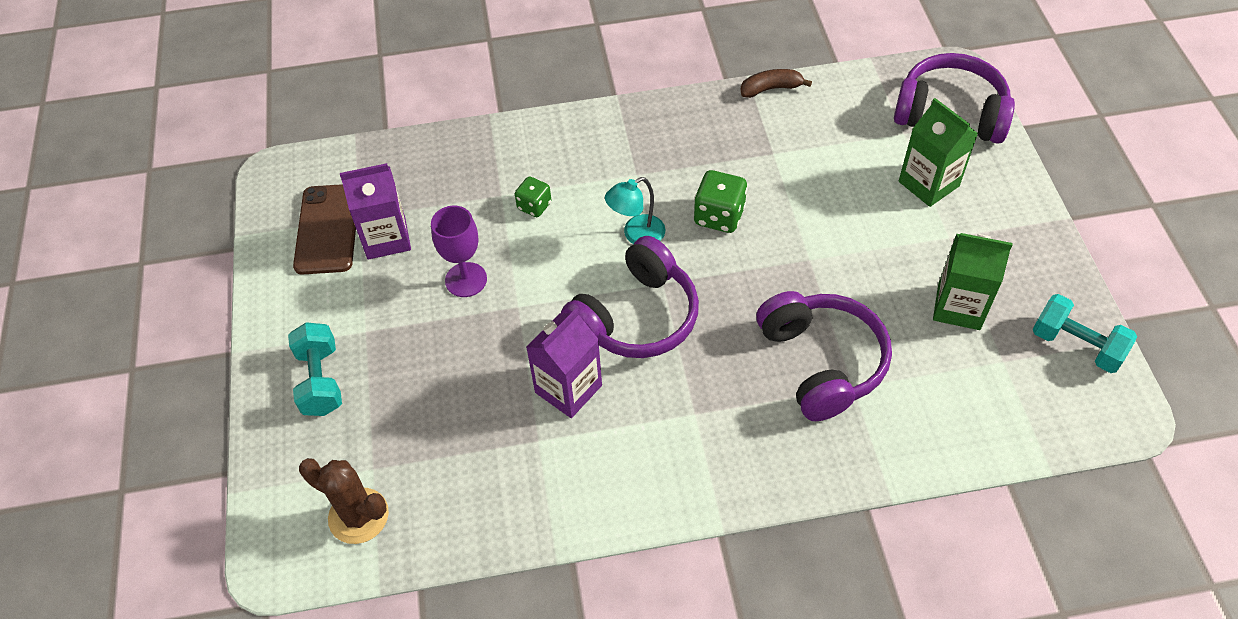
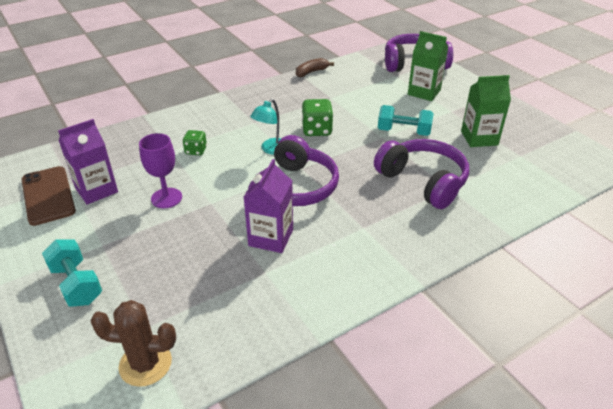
camera: 25 degrees left, 15 degrees down
turquoise dumbbell [1033,294,1137,373] -> turquoise dumbbell moved to [378,105,434,136]

